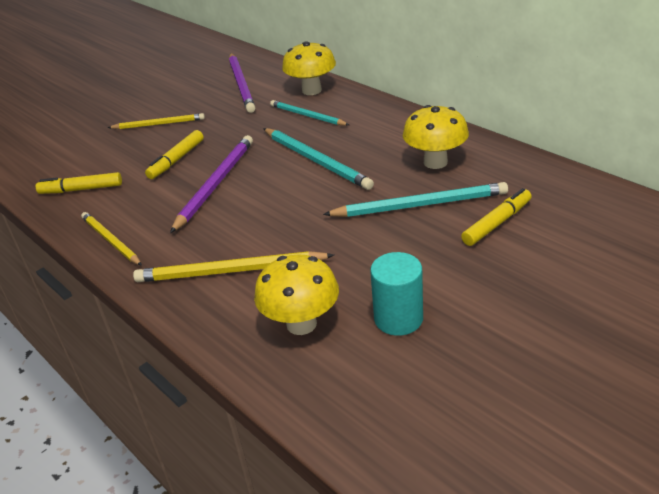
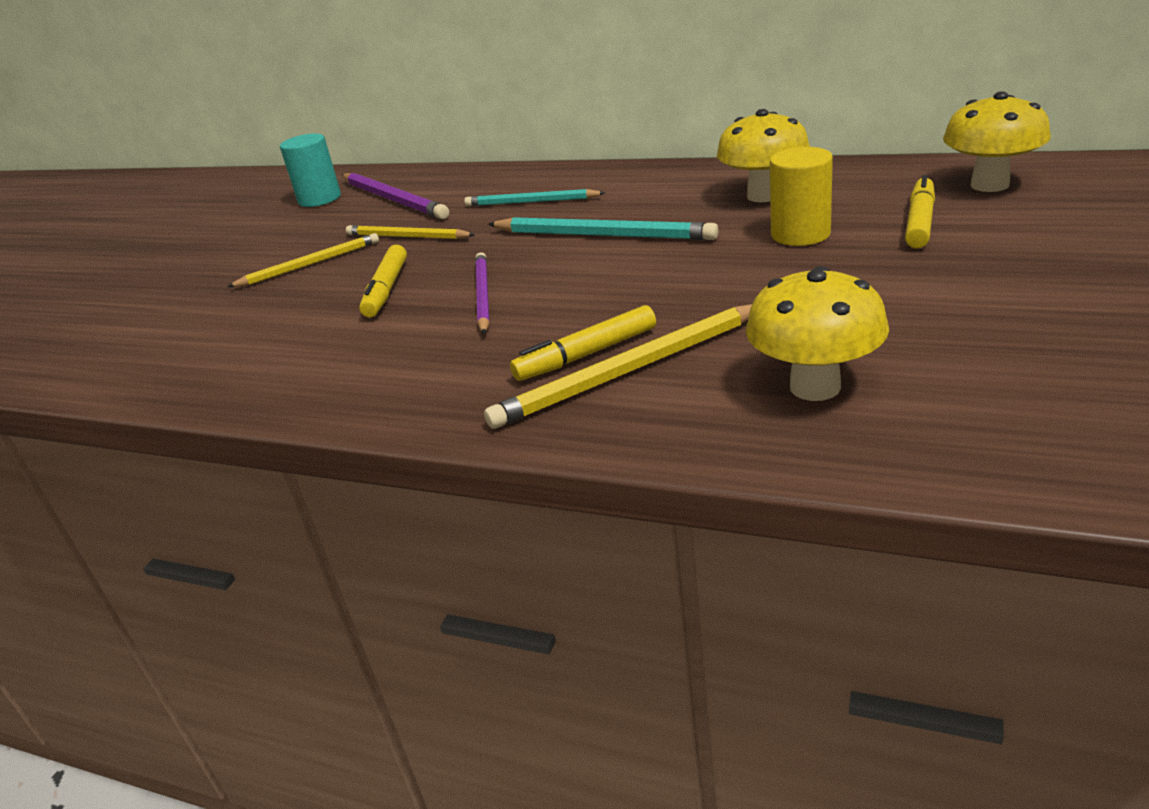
camera: 25 degrees left, 5 degrees down
yellow marker [36,172,122,194] -> yellow marker moved to [510,305,656,381]
yellow pencil [81,212,142,266] -> yellow pencil moved to [346,225,475,239]
purple pencil [170,135,253,233] -> purple pencil [475,252,490,334], size x0.66
yellow mushroom [282,42,336,95] -> yellow mushroom moved to [943,91,1051,192]
turquoise pencil [323,182,508,217] -> yellow cylinder [770,147,833,246]
turquoise cylinder [370,252,423,336] -> turquoise cylinder moved to [280,134,341,207]

